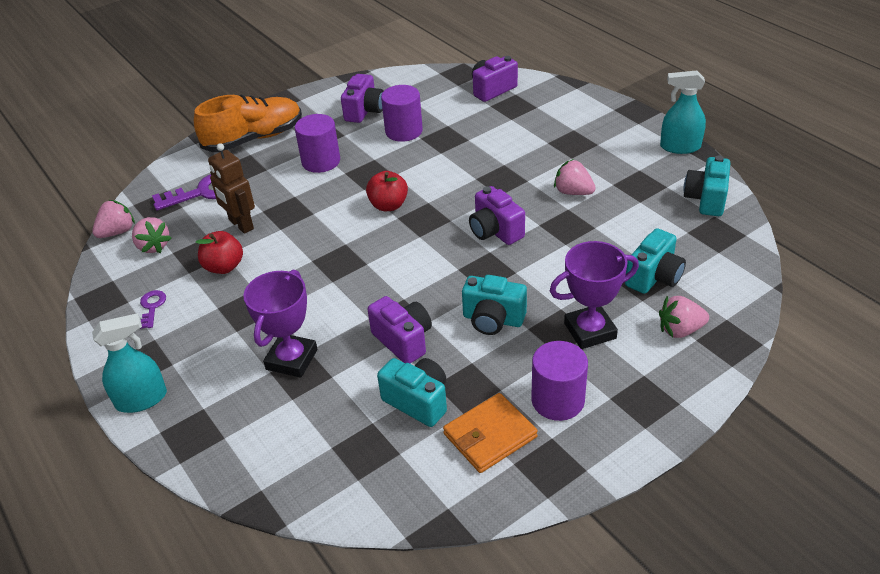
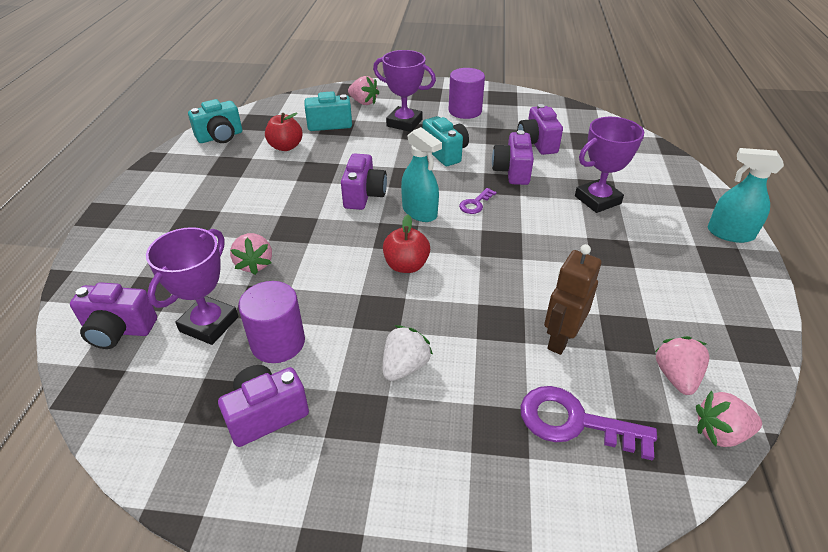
camera: 140 degrees left, 0 degrees up
purple key [140,290,166,329] -> purple key moved to [459,188,497,214]
orange shoe [194,94,302,152] -> none
red apple [196,231,243,274] -> red apple moved to [265,112,303,151]
brown robot [208,143,255,234] -> brown robot turned 150 degrees counterclockwise [544,244,601,355]
purple cylinder [295,114,340,173] -> white strawberry [383,325,433,381]
turquoise camera [377,358,447,427] -> purple camera [517,104,563,155]
orange wallet [443,393,538,473] -> none
pink strawberry [554,159,596,195] -> pink strawberry moved to [230,233,272,275]
turquoise spray bottle [660,71,706,154] -> turquoise spray bottle moved to [401,127,442,222]
none -> purple trophy [146,227,238,345]

